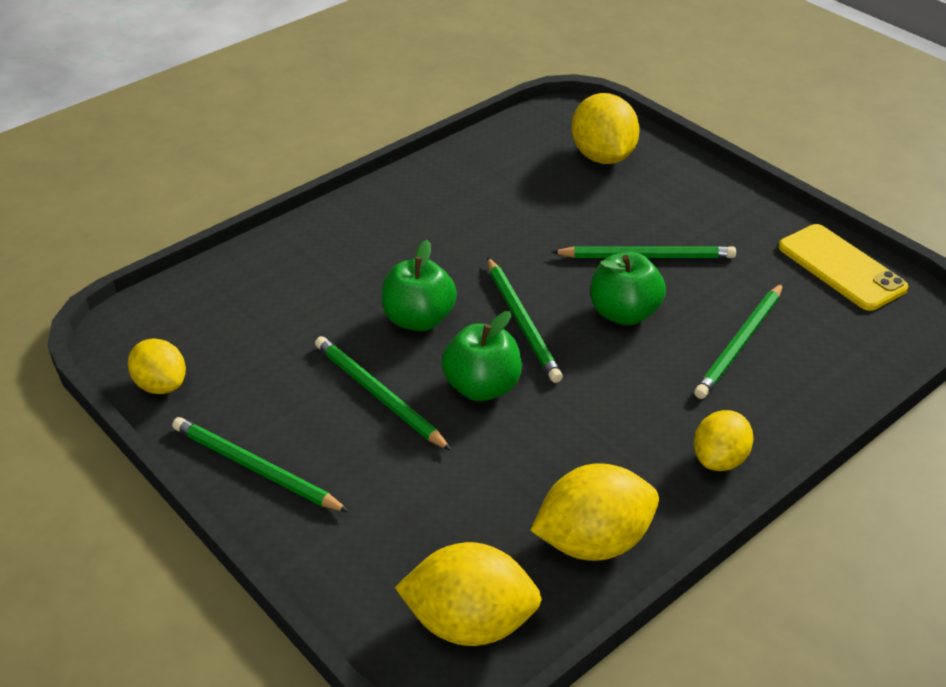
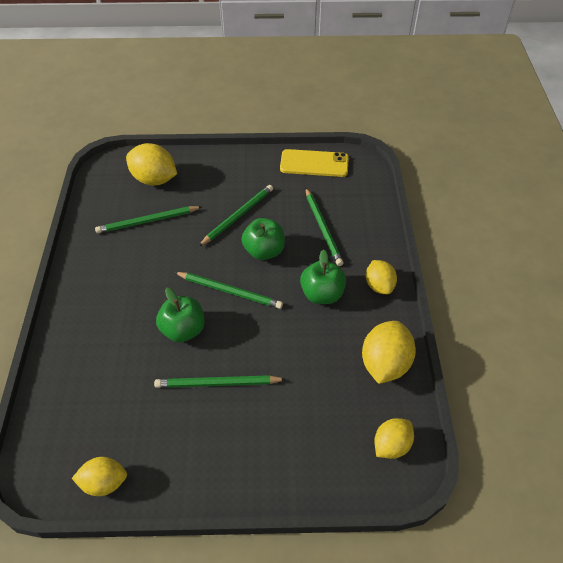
camera: 50 degrees left, 10 degrees up
green pencil [172,417,349,512] -> green pencil moved to [95,206,202,233]
yellow lemon [395,542,542,646] -> yellow lemon [374,418,414,459], size x0.64
green apple [441,311,522,401] -> green apple moved to [300,249,346,304]

